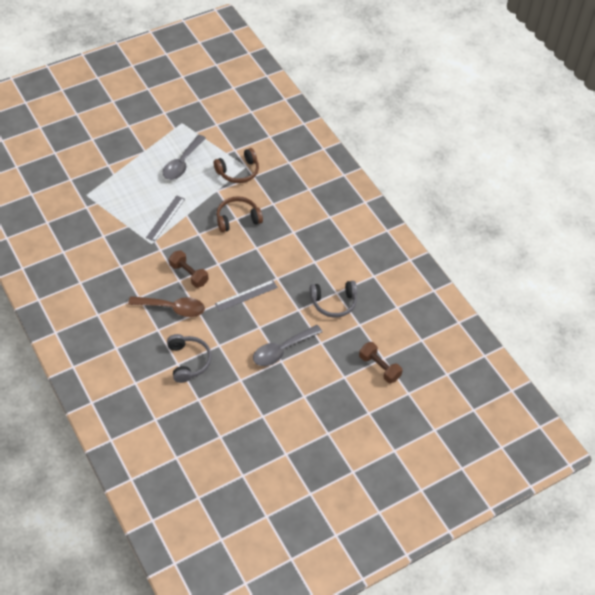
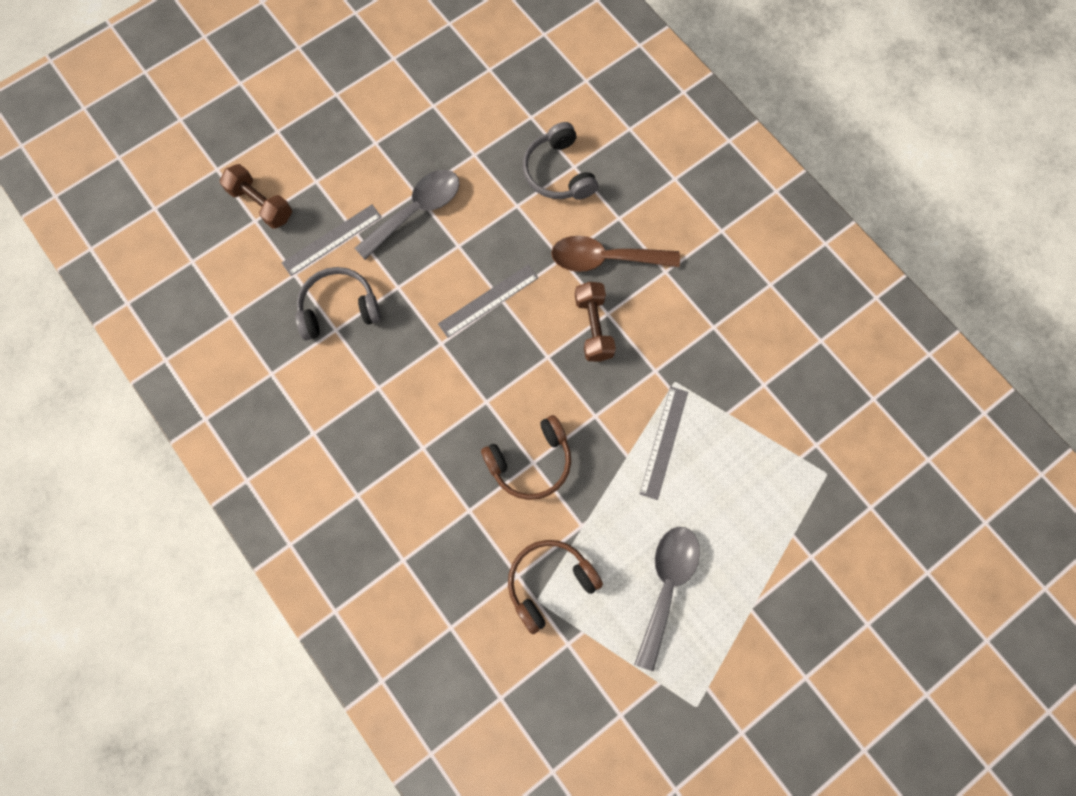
camera: 175 degrees right, 20 degrees up
brown dumbbell [169,250,209,288] -> brown dumbbell turned 45 degrees clockwise [575,282,616,362]
none -> grey ruler [282,204,382,276]

